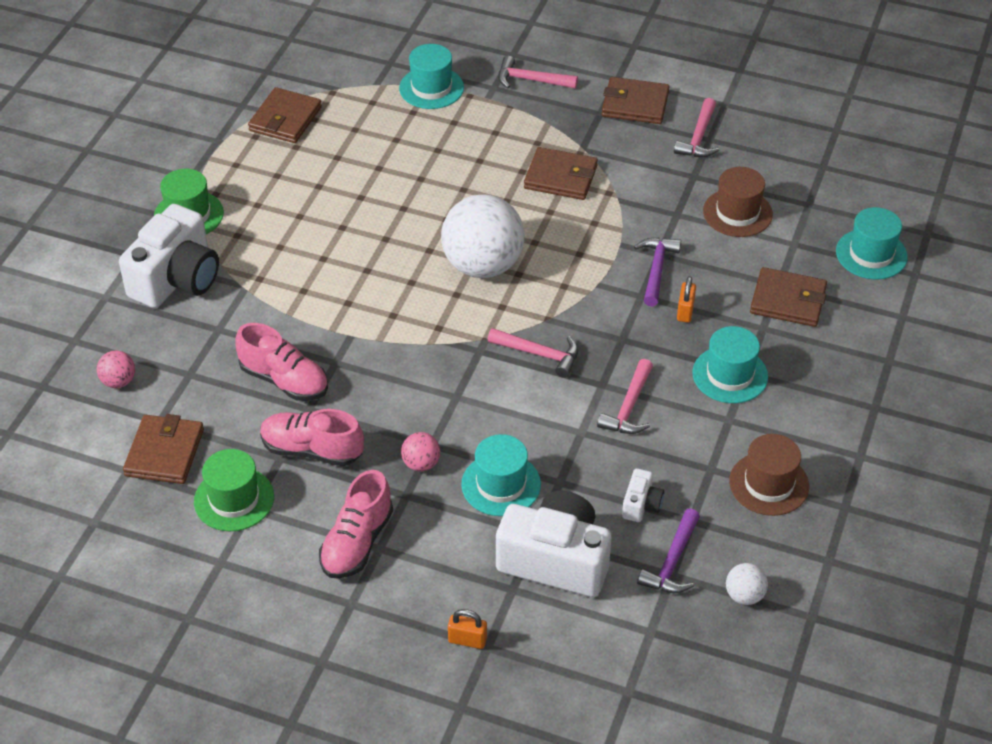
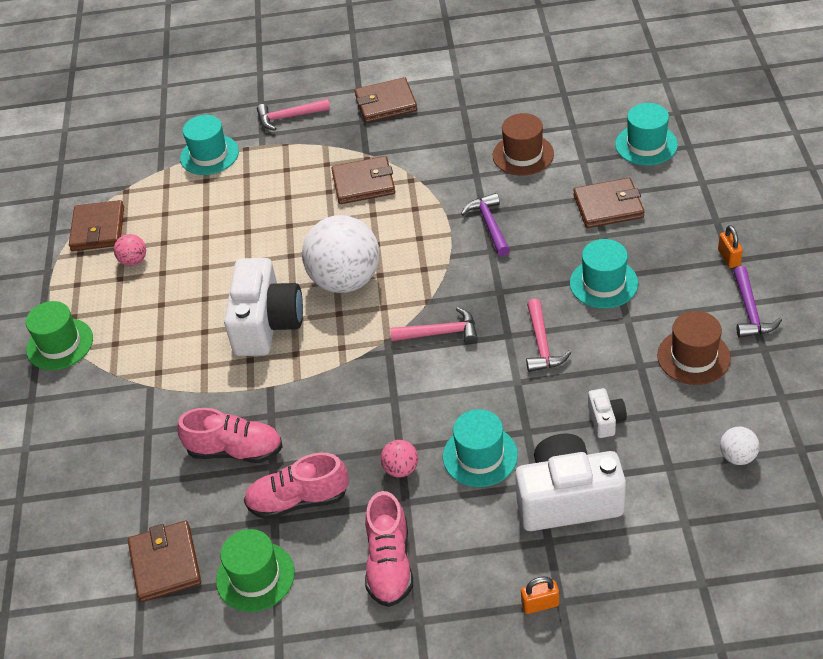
camera: 20 degrees left, 0 degrees up
pink ball [97,350,135,388] -> pink ball moved to [114,234,146,266]
white camera [119,204,219,308] -> white camera moved to [224,258,303,356]
purple hammer [637,508,700,593] -> purple hammer moved to [733,266,782,338]
pink hammer [674,98,719,157] -> none
orange padlock [677,276,696,322] -> orange padlock moved to [718,225,743,268]

